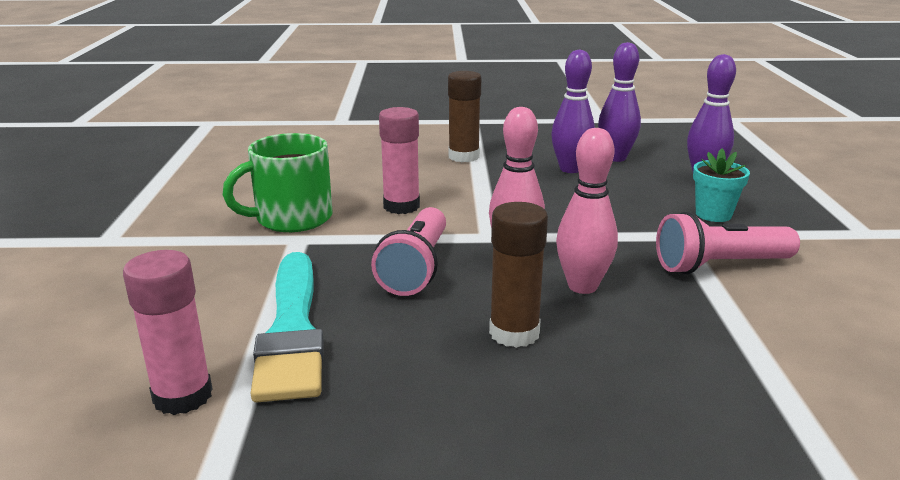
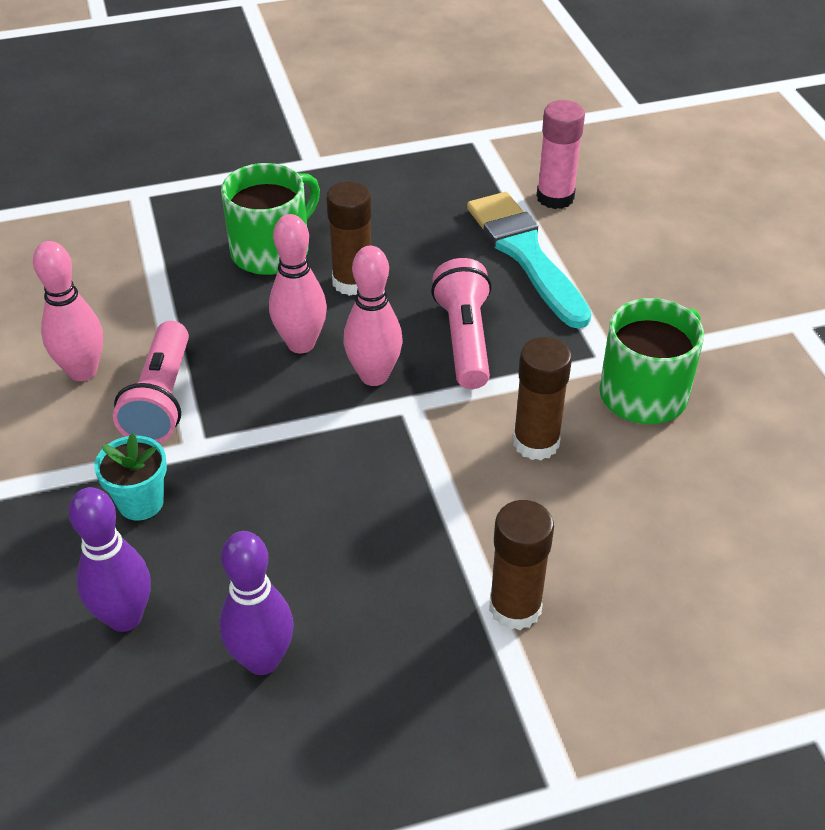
camera: 165 degrees right, 20 degrees up
pink glue stick [379,107,420,214] -> brown glue stick [513,337,572,460]
purple bowling pin [551,50,595,173] -> none
pink flashlight [656,211,800,274] -> pink flashlight turned 120 degrees clockwise [113,321,189,443]
none -> pink bowling pin [33,241,103,381]
none -> green mug [221,163,320,275]

